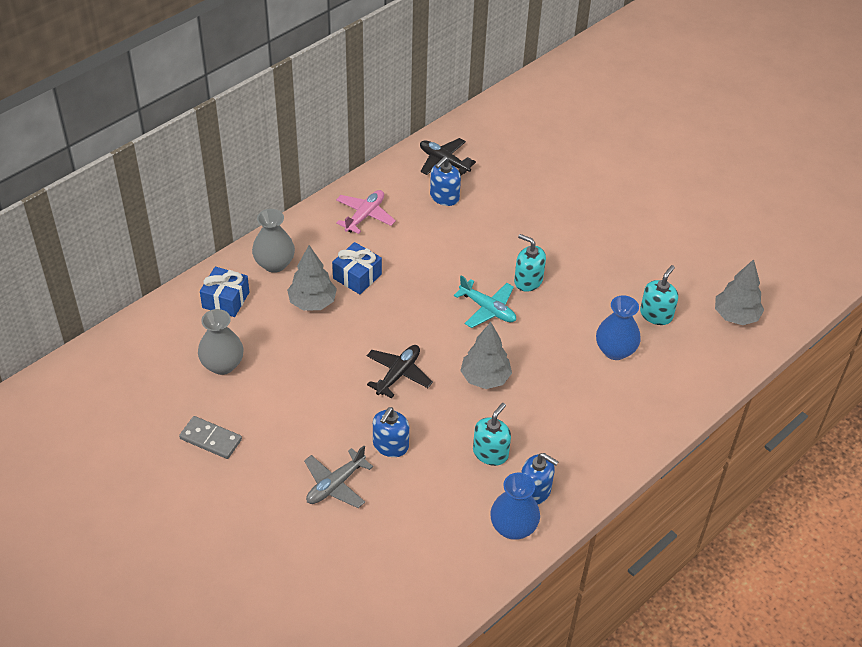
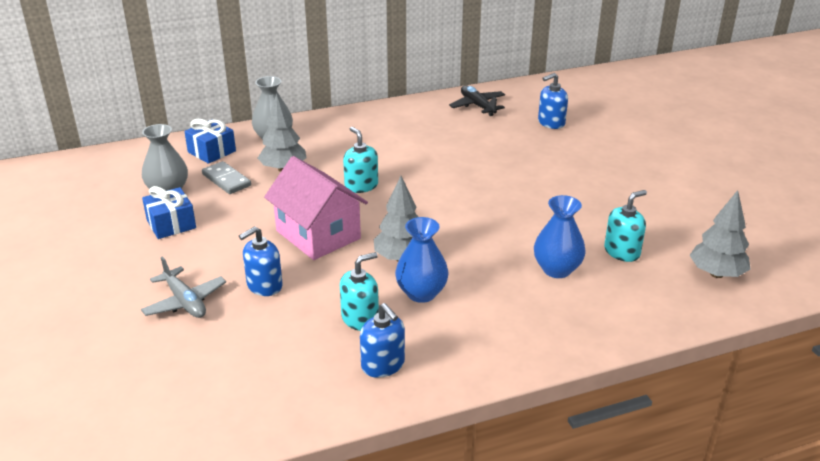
camera: 25 degrees right, 15 degrees down
grey domino [179,416,242,459] -> grey domino moved to [202,161,251,194]
grey plane [304,446,373,508] -> grey plane turned 105 degrees counterclockwise [141,256,226,318]
blue gift [332,242,382,294] -> blue gift moved to [142,186,196,239]
pink plane [336,190,396,234] -> none
black plane [367,345,433,398] -> pink house [264,156,368,260]
blue soap dispenser [430,156,461,206] -> blue soap dispenser moved to [538,73,568,129]
turquoise plane [454,275,516,328] -> none
blue vase [490,473,540,540] -> blue vase moved to [395,217,449,303]
turquoise soap dispenser [514,234,546,292] -> turquoise soap dispenser moved to [343,127,378,193]

